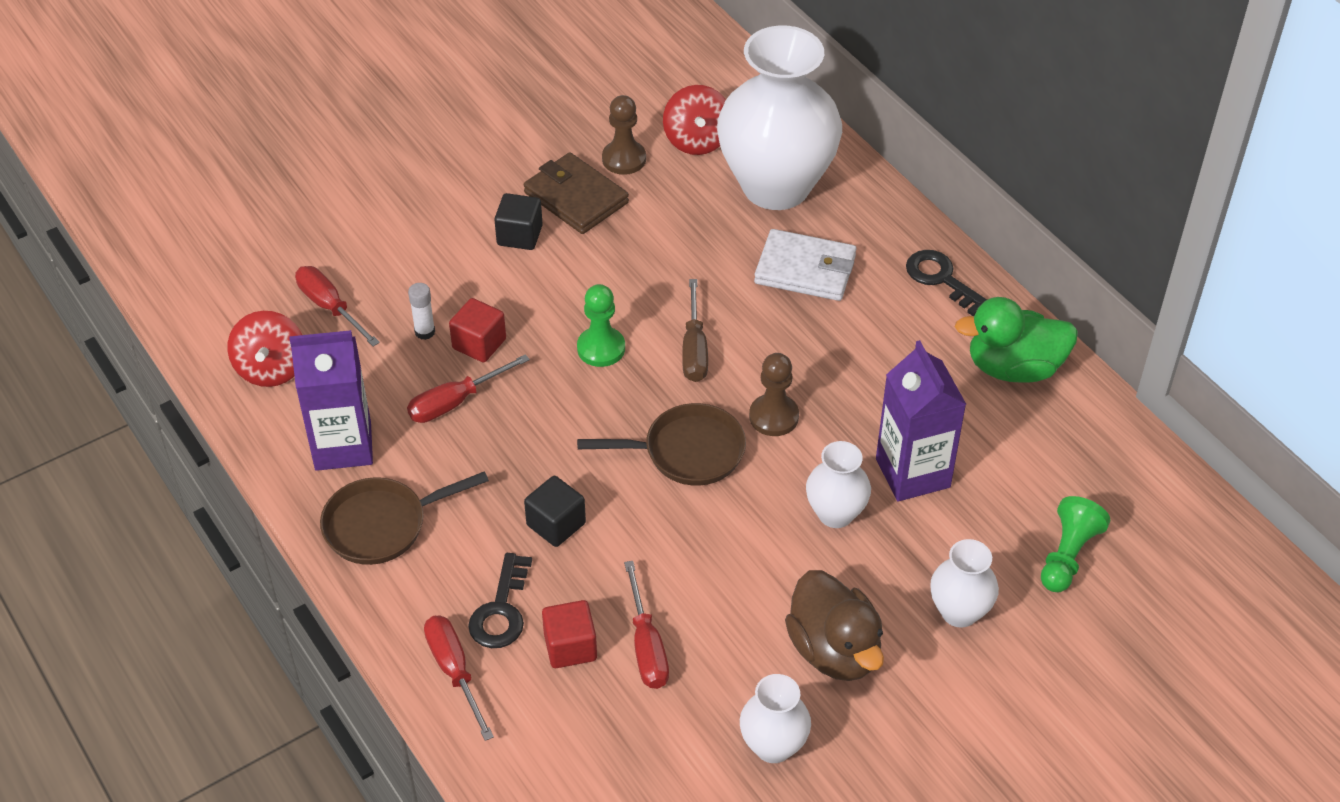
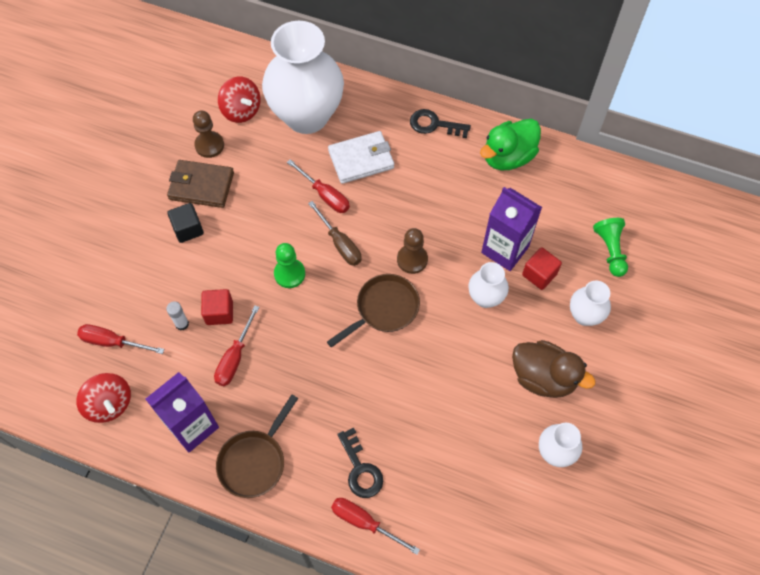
camera: 35 degrees left, 15 degrees up
black cube [524,476,586,547] -> none
red cube [542,600,597,668] -> red cube moved to [522,247,562,290]
red screwdriver [624,561,669,689] -> red screwdriver moved to [287,159,350,213]

